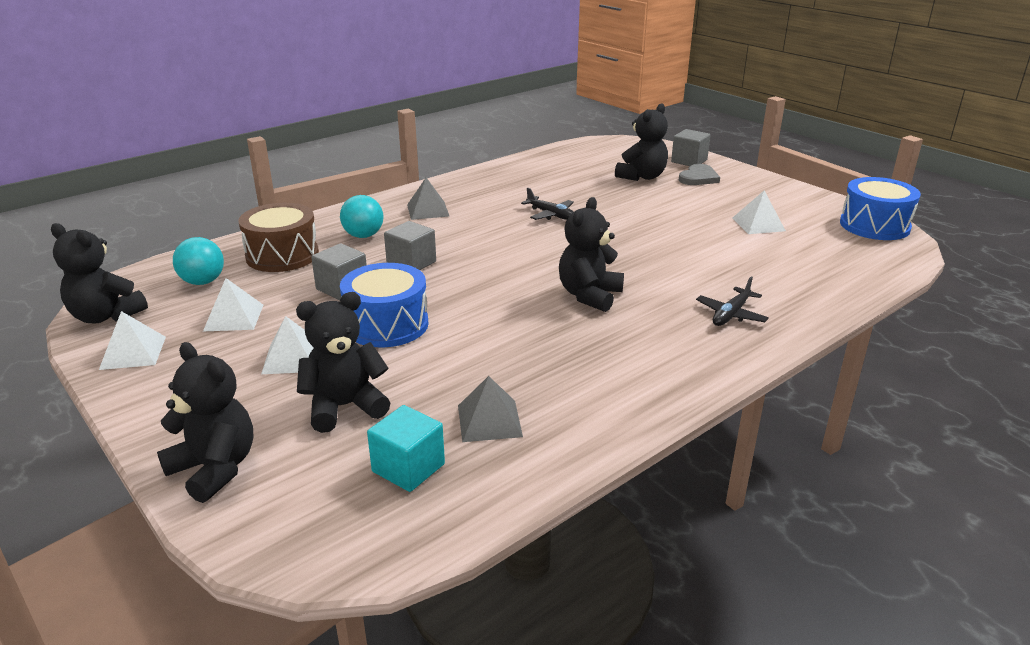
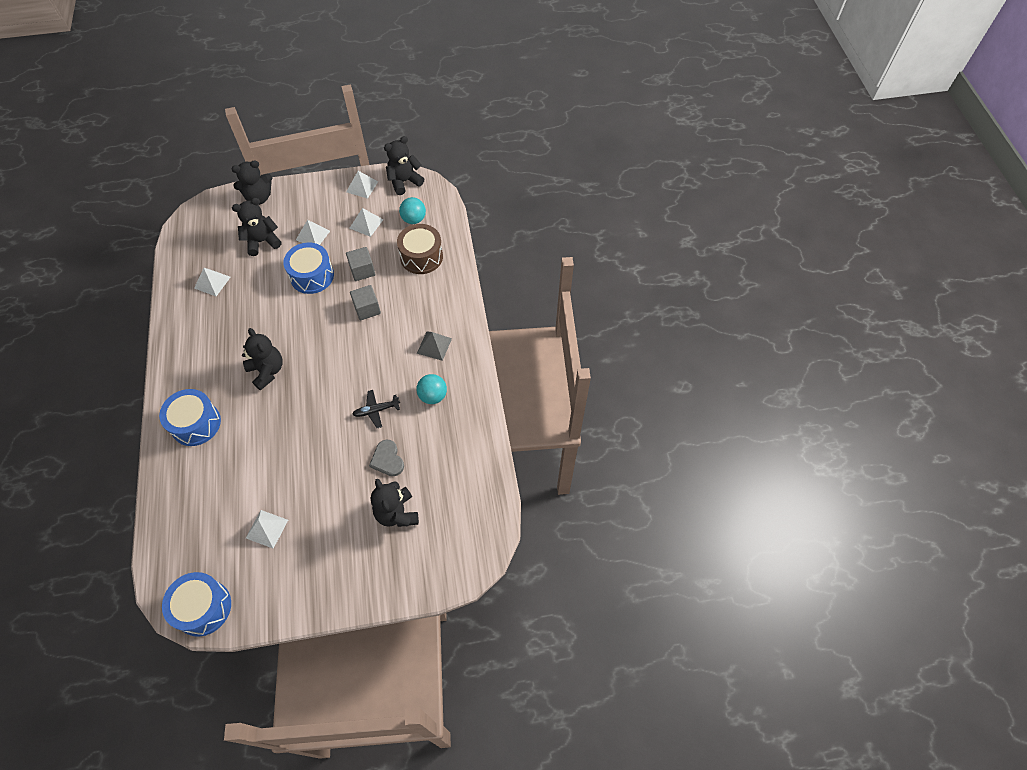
camera: 120 degrees right, 30 degrees up
black teddy bear [296,292,390,433] -> black teddy bear turned 120 degrees counterclockwise [232,198,281,256]
turquoise ball [340,195,383,238] -> turquoise ball moved to [416,374,447,404]
turquoise cube [367,405,445,492] -> none
grey pyramid [458,376,523,442] -> white pyramid [194,268,230,296]
grey cube [671,129,711,166] -> none
grey heart [679,164,720,185] -> grey heart moved to [369,440,404,476]
black plane [696,276,769,326] -> blue drum [159,389,221,446]

